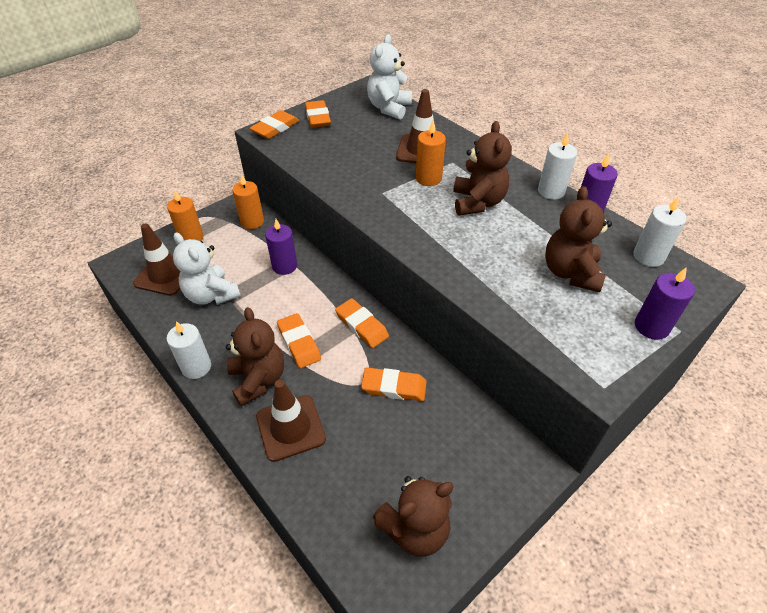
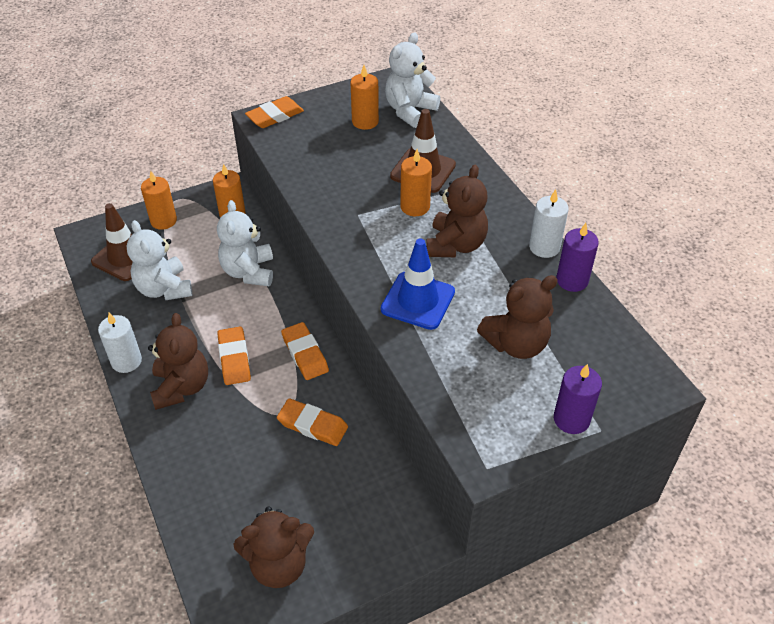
camera: 15 degrees right, 0 degrees up
brown traffic cone [256,380,326,462] -> none
purple candle [265,219,297,275] -> white teddy bear [217,200,273,286]
orange eraser [305,100,331,128] -> none
brown teddy bear [545,186,612,292] -> brown teddy bear turned 135 degrees counterclockwise [477,275,558,359]
white candle [633,196,687,267] -> none
none -> orange candle [350,65,379,130]
none -> blue traffic cone [381,238,455,330]

